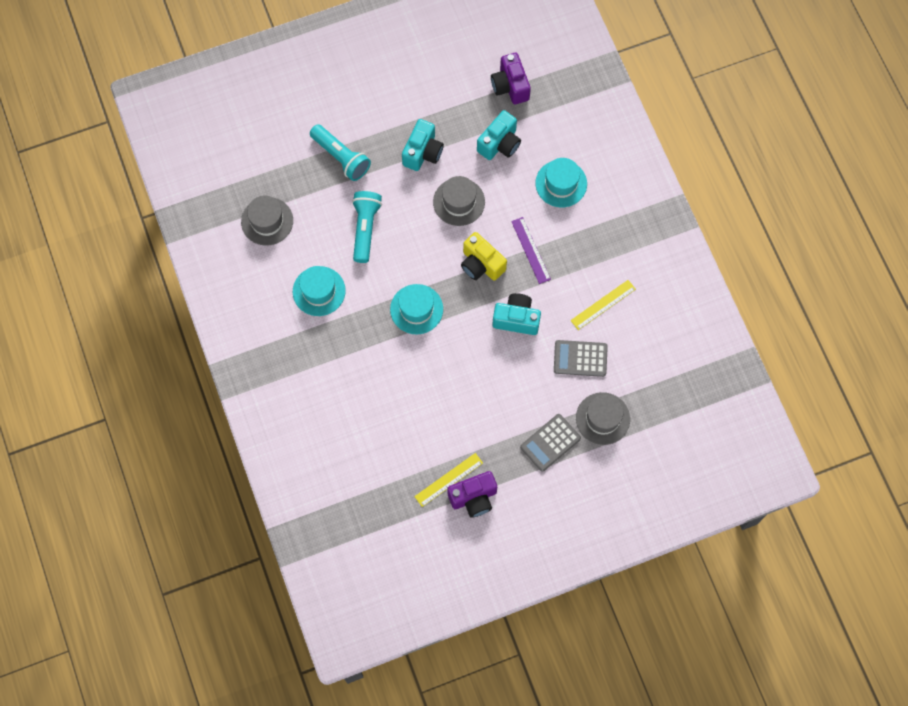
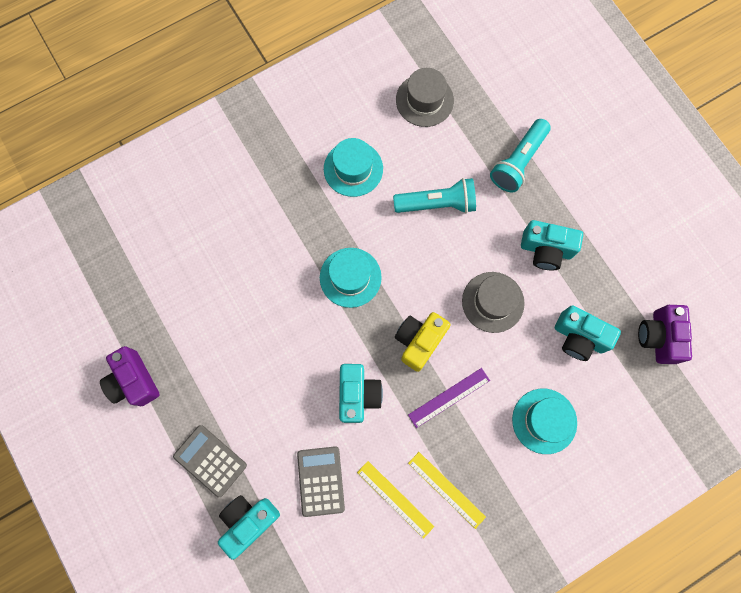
camera: 80 degrees right, 5 degrees up
yellow ruler [414,453,483,507] -> yellow ruler moved to [408,452,486,529]
purple camera [491,53,531,104] -> purple camera turned 60 degrees counterclockwise [638,305,692,364]
grey hat [576,392,630,445] -> turquoise camera [218,495,280,560]

